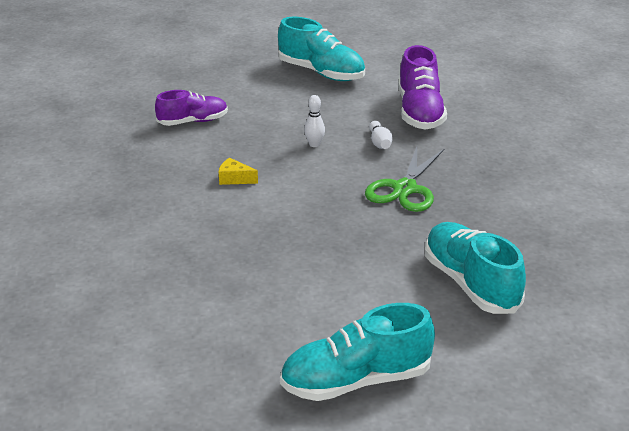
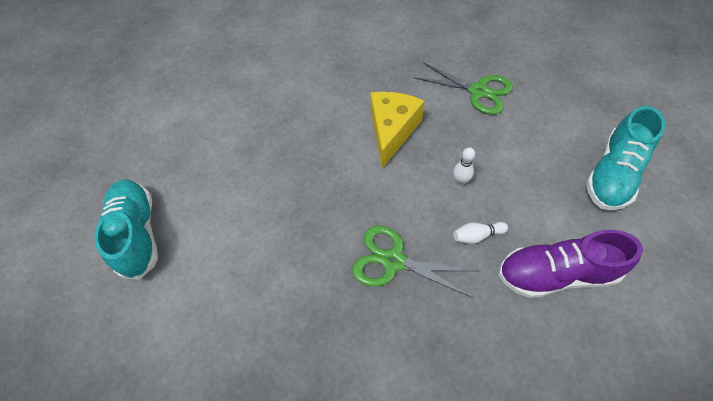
camera: 90 degrees right, 25 degrees up
purple shoe [155,90,228,126] -> green scissors [415,63,513,115]
yellow cheese [219,158,258,185] -> yellow cheese [370,92,424,169], size x2.29
turquoise shoe [425,222,526,314] -> none

